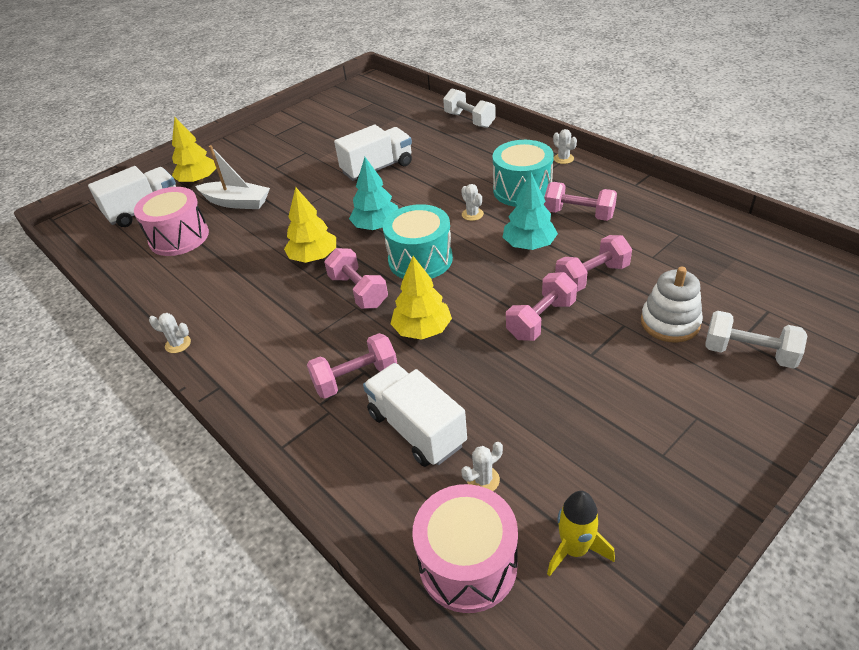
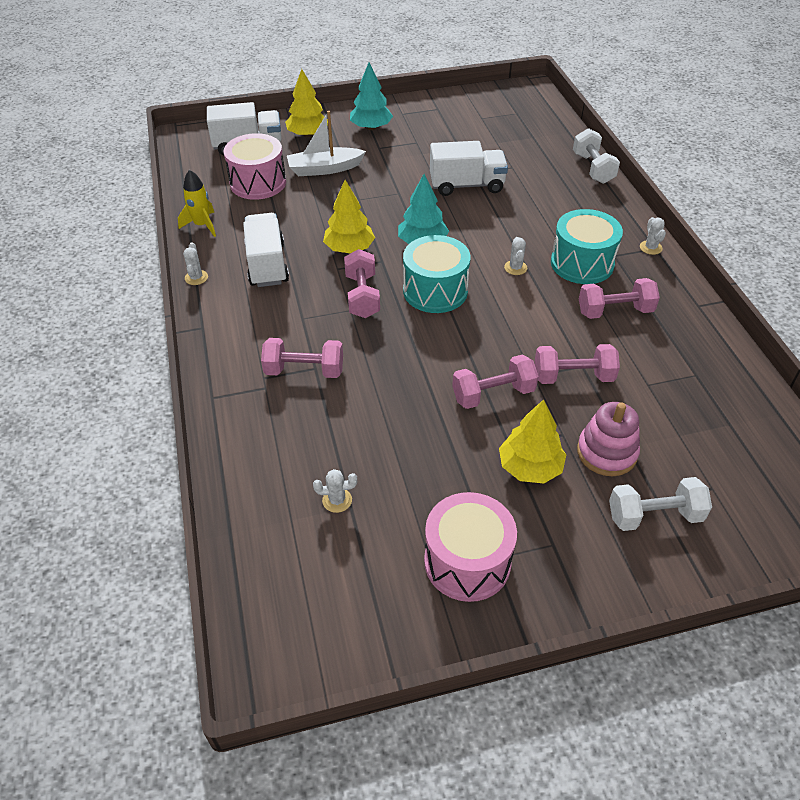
camera: 25 degrees right, 5 degrees up
white cactus [149,313,191,353] -> white cactus turned 45 degrees clockwise [183,242,208,285]
white boat [196,145,270,209] -> white boat turned 120 degrees clockwise [287,111,366,176]
white truck [363,363,467,467] -> white truck moved to [243,213,289,287]
yellow tree [390,256,452,340] -> yellow tree moved to [499,399,566,484]
pink drum [412,484,518,613] -> pink drum moved to [424,492,517,602]
turquoise tree [503,172,558,250] -> turquoise tree moved to [350,63,393,130]
pink dumbbell [544,182,617,221] -> pink dumbbell turned 60 degrees counterclockwise [579,278,660,319]
yellow rocket [547,491,615,576] -> yellow rocket moved to [178,170,216,237]
white stacking toy [641,267,703,342] -> pink stacking toy [577,402,640,476]
white dumbbell [705,311,807,369] -> white dumbbell turned 60 degrees counterclockwise [609,477,712,531]

